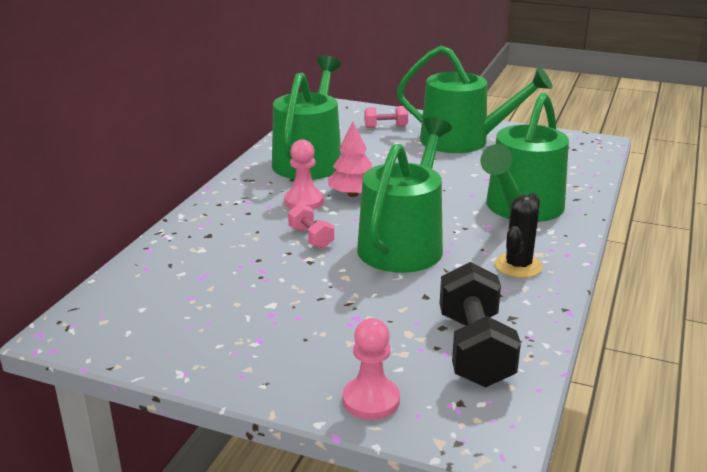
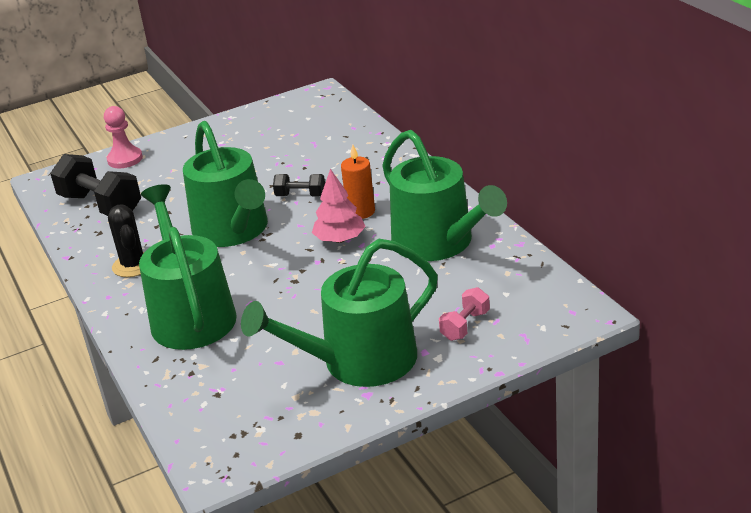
camera: 135 degrees right, 5 degrees up
pink pawn [284,139,324,210] -> orange candle [341,145,375,219]
pink dumbbell [288,204,334,249] -> black dumbbell [273,174,325,196]

